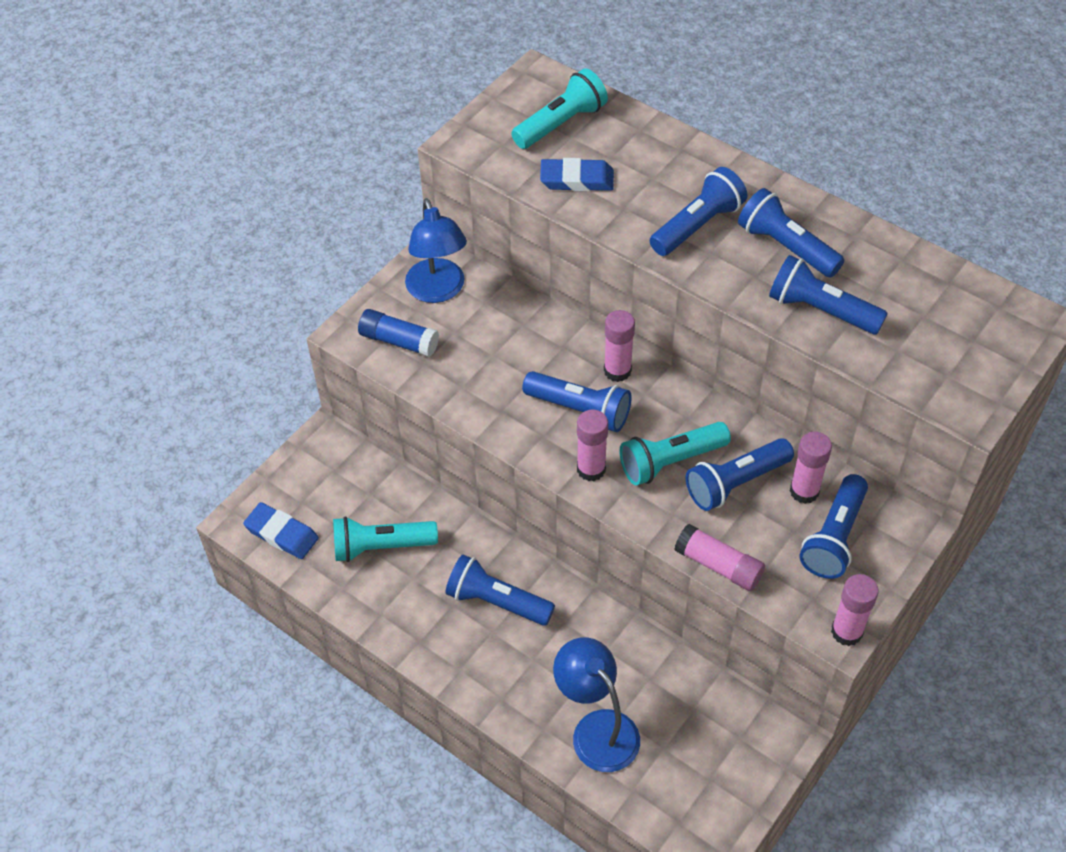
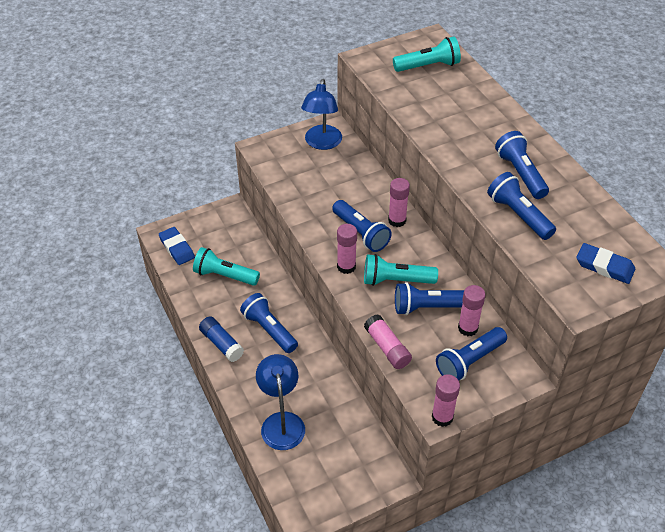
camera: 25 degrees right, 5 degrees down
blue glue stick [358,309,439,357] -> blue glue stick moved to [199,316,244,362]
blue eraser [540,158,614,192] -> blue eraser moved to [576,243,635,284]
blue flashlight [650,167,747,256] -> none

